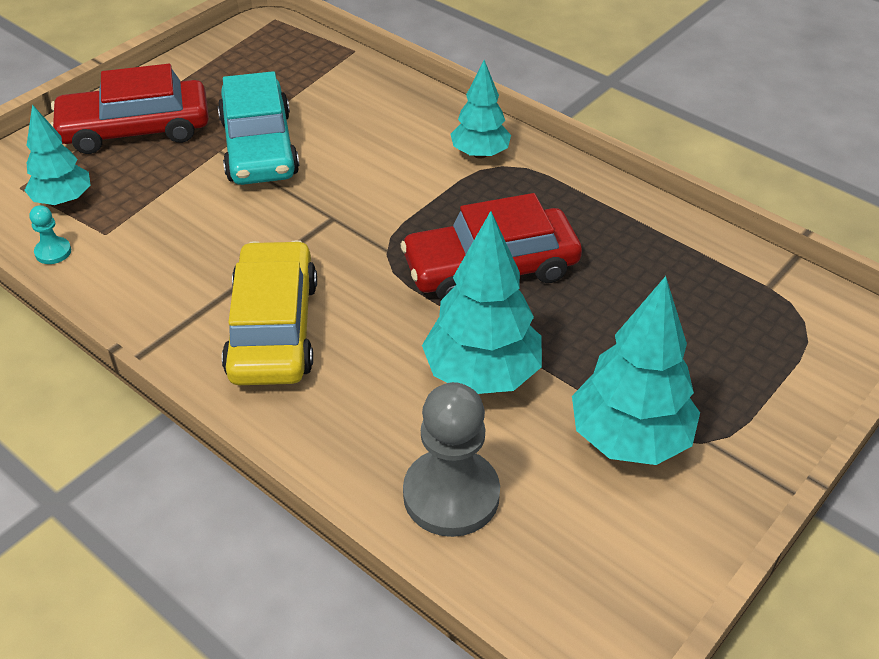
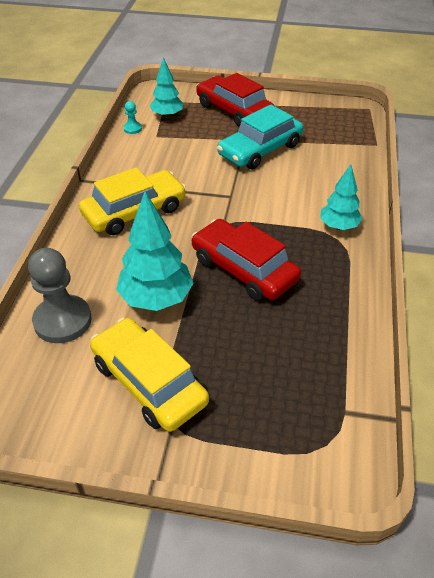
camera: 60 degrees right, 0 degrees up
turquoise tree [572,276,700,465] -> yellow car [90,318,209,432]

